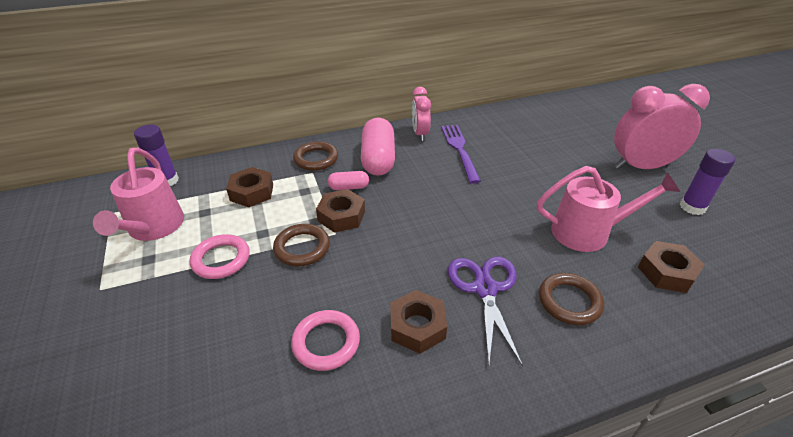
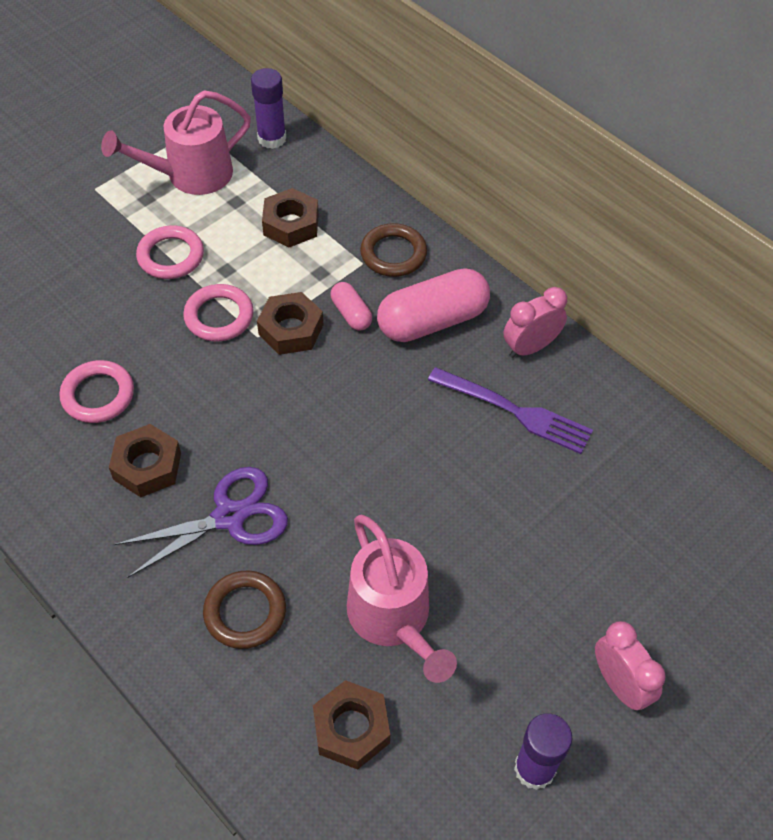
camera: 65 degrees right, 15 degrees up
brown ring [273,224,330,266] -> pink ring [183,284,254,341]
purple fork [441,125,481,184] -> purple fork turned 60 degrees clockwise [428,367,593,454]
pink clock [614,84,710,169] -> pink clock [595,621,666,711], size x0.57

